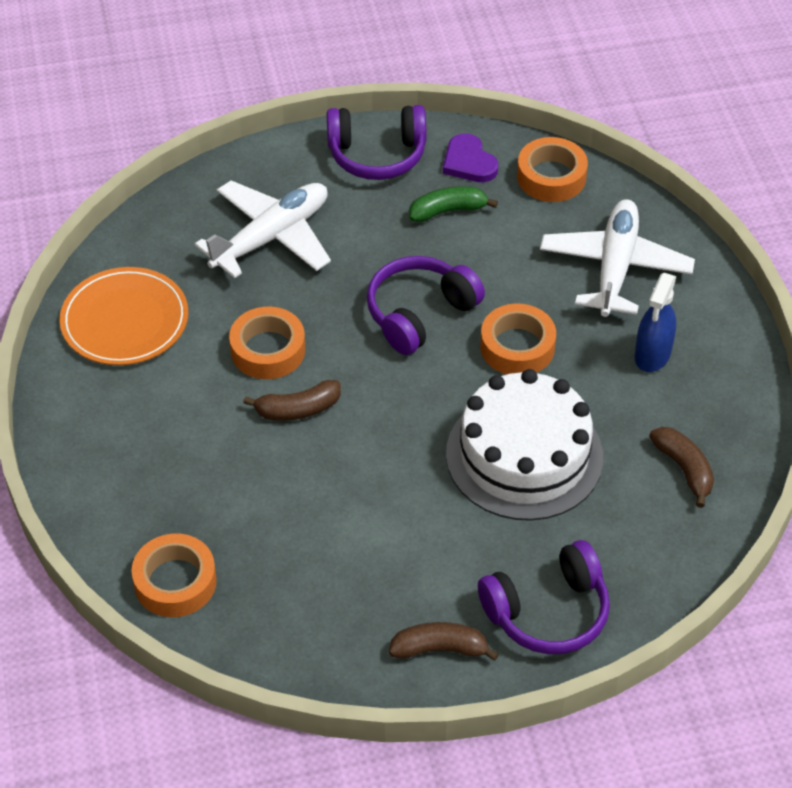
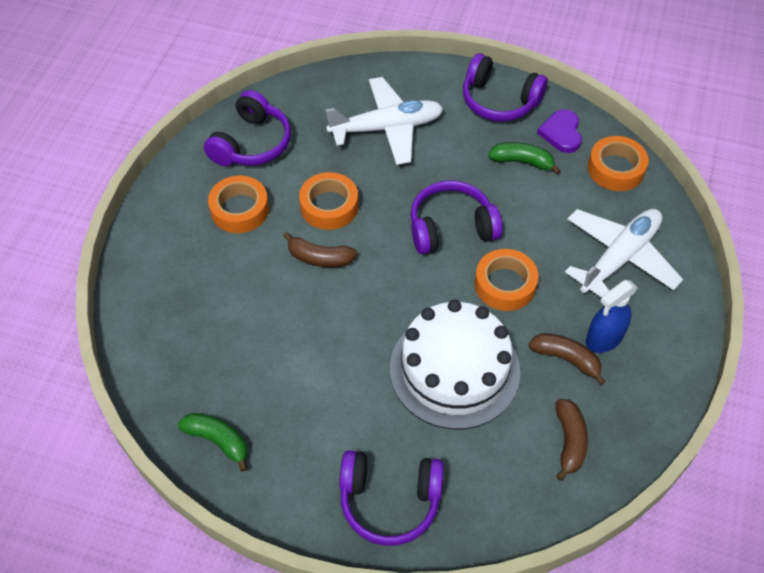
camera: 30 degrees right, 5 degrees up
orange plate [60,267,188,365] -> purple headphones [204,90,291,166]
orange tape [132,534,217,617] -> orange tape moved to [208,176,269,233]
brown banana [389,622,499,661] -> brown banana moved to [529,333,605,385]
none -> green banana [178,413,248,472]

